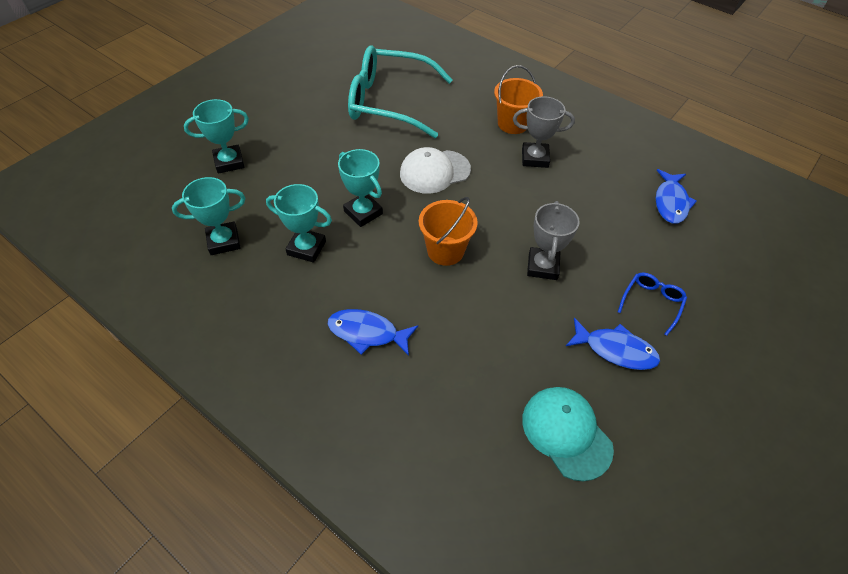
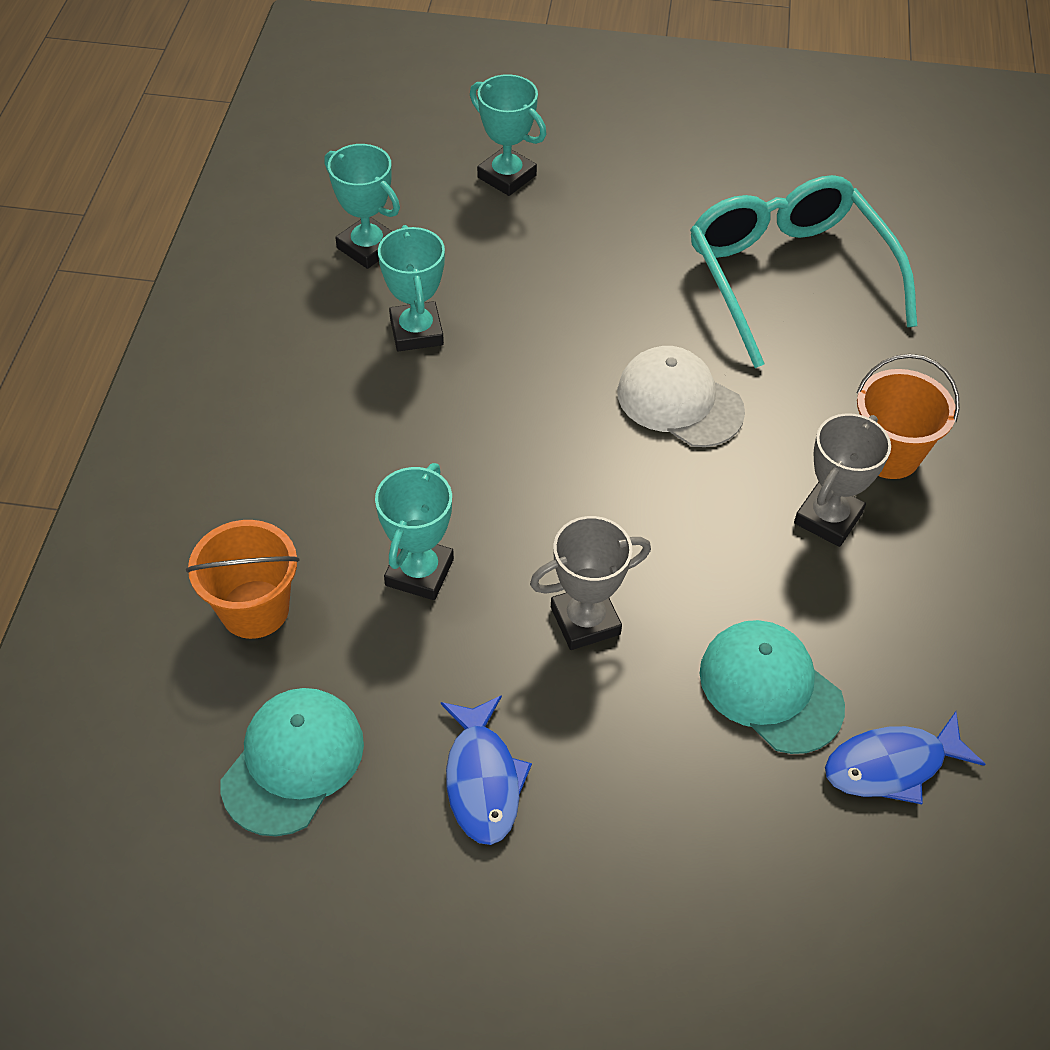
camera: 60 degrees right, 0 degrees up
blue fish [328,309,418,356] -> none
turquoise trophy [338,149,383,227] -> turquoise trophy moved to [375,463,454,600]
orange bucket [419,197,478,266] -> orange bucket moved to [186,520,300,639]
grey trophy [513,96,575,168] -> grey trophy turned 60 degrees clockwise [794,413,891,547]
blue glasses [618,273,687,336] -> none
none -> turquoise cap [700,620,845,754]

